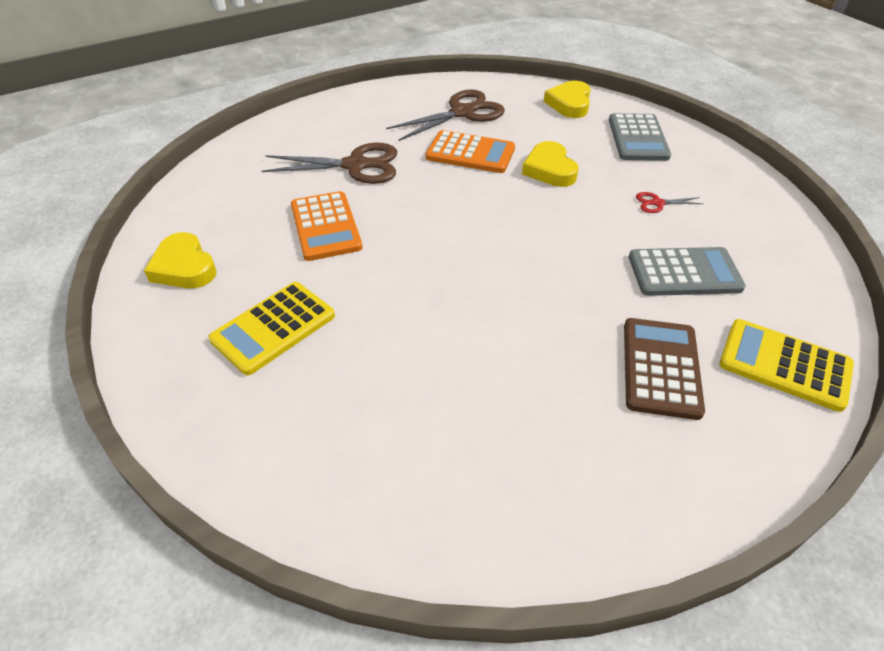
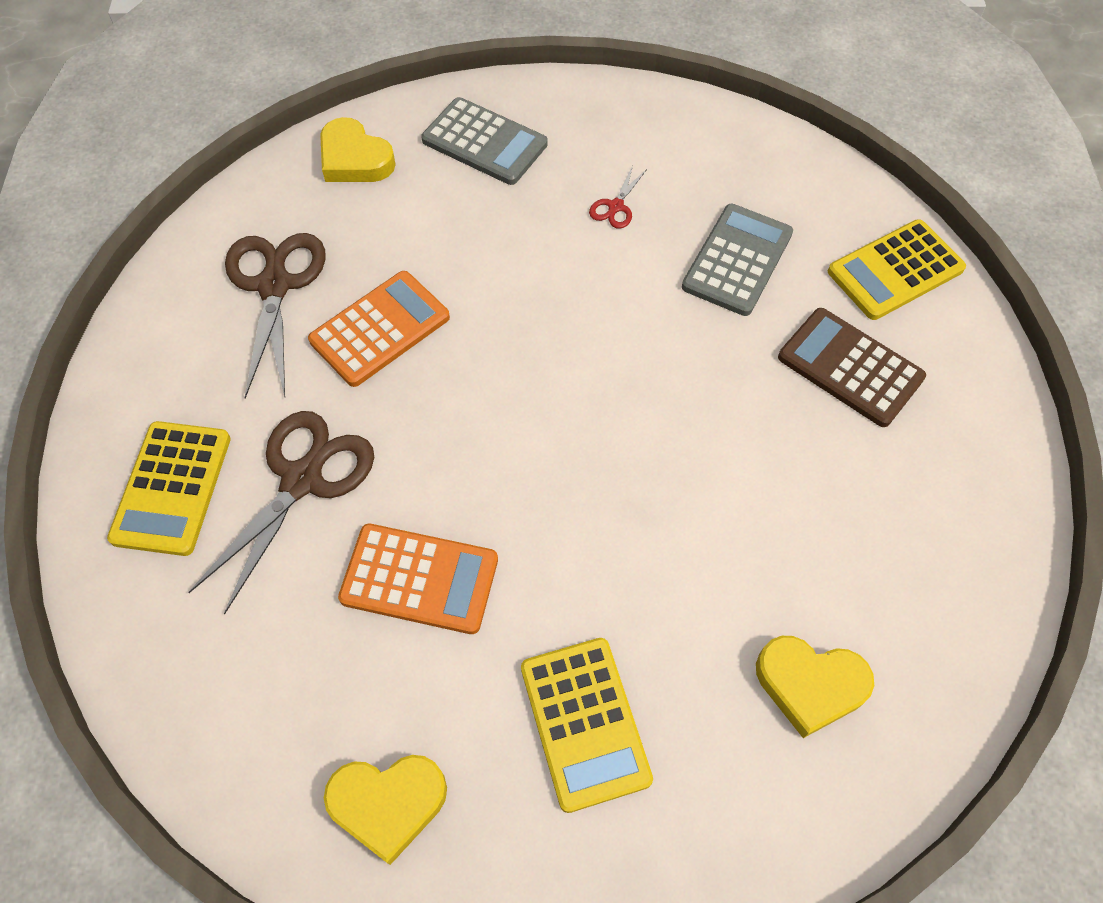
camera: 60 degrees left, 15 degrees up
yellow heart [522,141,579,187] -> yellow heart moved to [756,636,874,738]
none -> yellow calculator [107,421,231,556]

